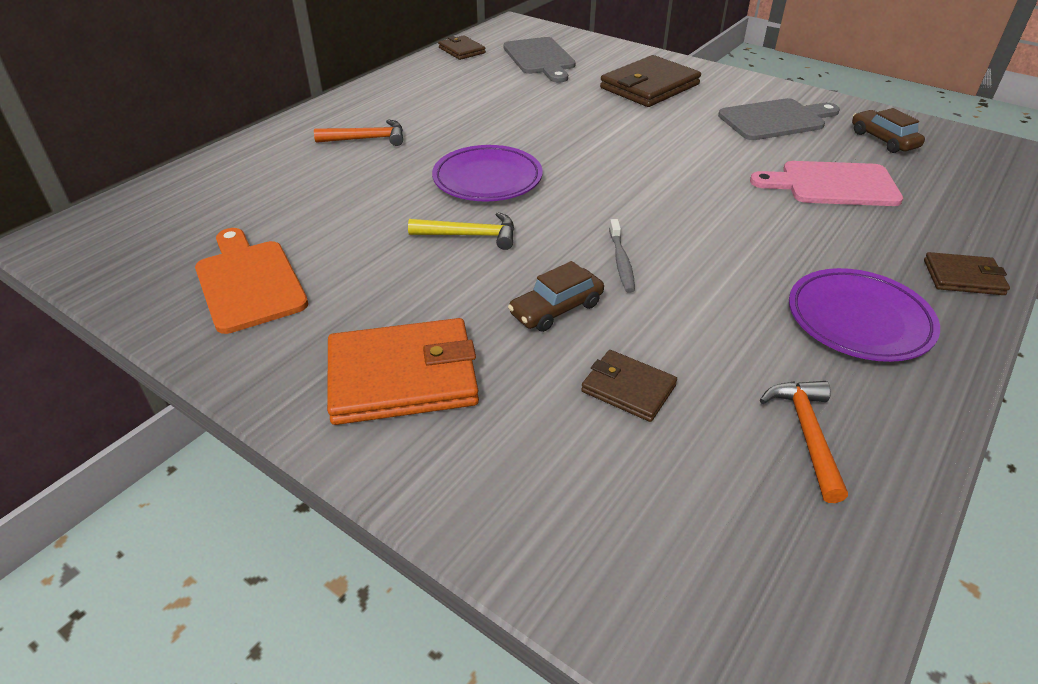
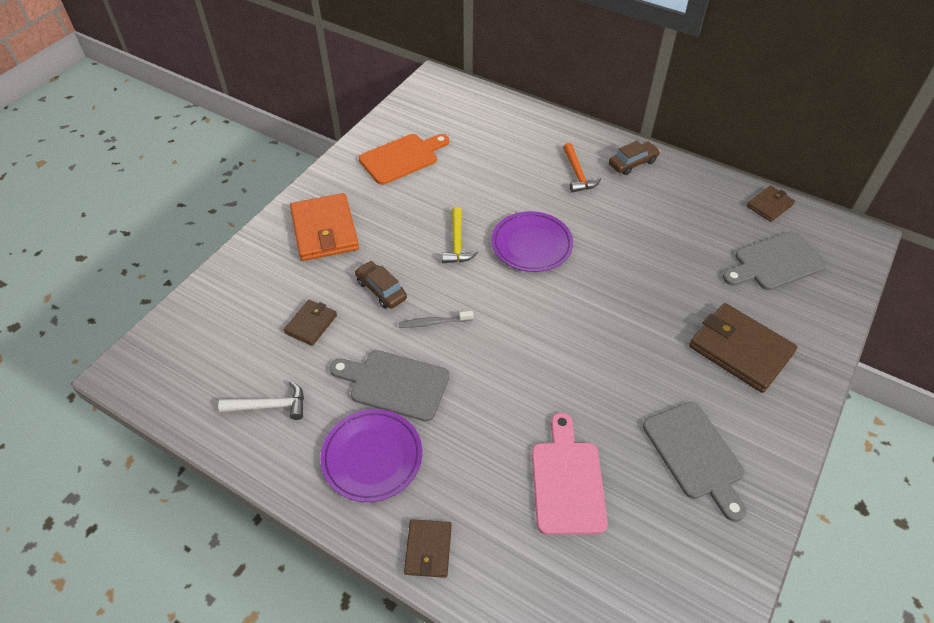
camera: 85 degrees right, 10 degrees up
orange hammer [760,381,848,503] -> white hammer [218,381,304,420]
brown car [852,108,925,153] -> brown car moved to [609,141,660,175]
none -> grey cutting board [330,350,449,422]

